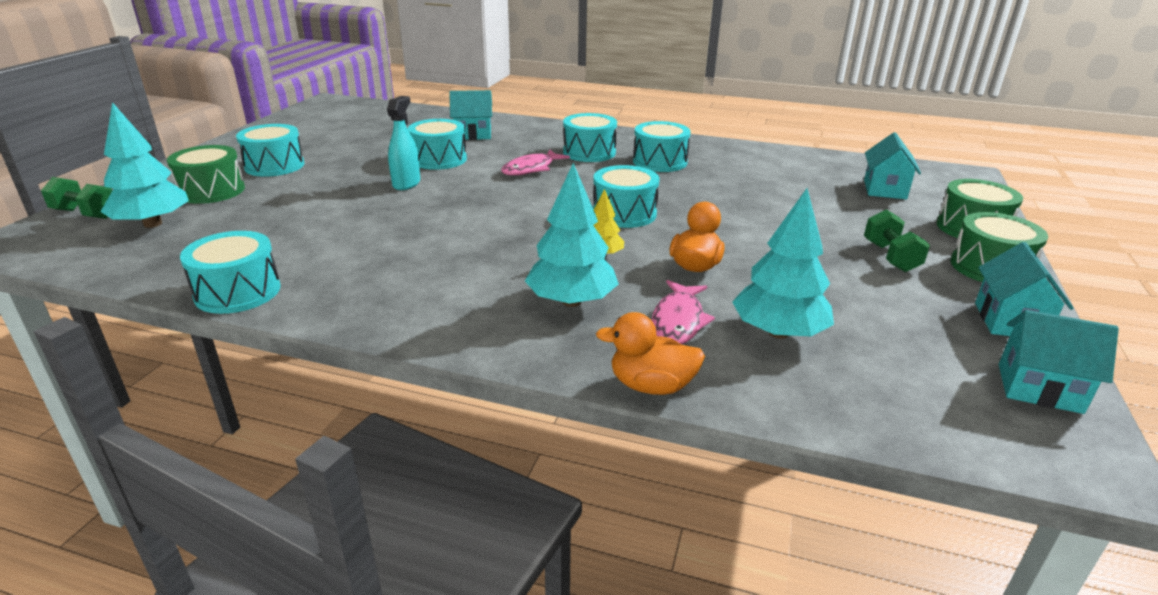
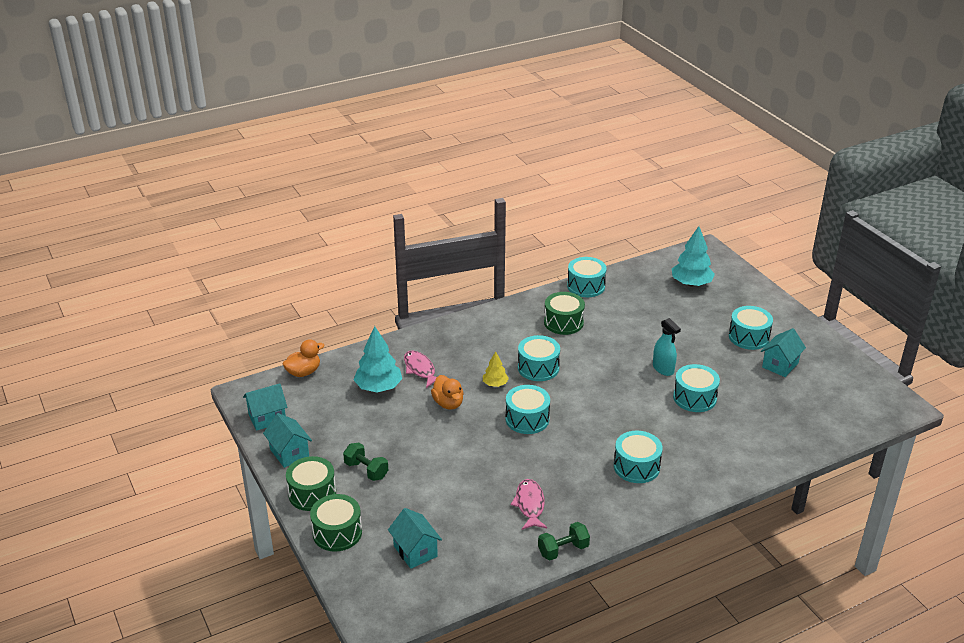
camera: 135 degrees right, 5 degrees up
green dumbbell [41,177,112,219] -> green dumbbell moved to [538,522,590,560]
green drum [167,145,245,204] -> green drum moved to [544,292,585,335]
turquoise house [449,90,492,140] -> turquoise house moved to [761,328,806,377]
pink fish [501,149,570,176] -> pink fish moved to [511,479,547,530]
turquoise tree [525,163,619,307] -> none
orange duck [596,312,705,395] -> orange duck moved to [282,339,325,377]
turquoise drum [633,121,691,172] -> turquoise drum moved to [518,335,560,381]

